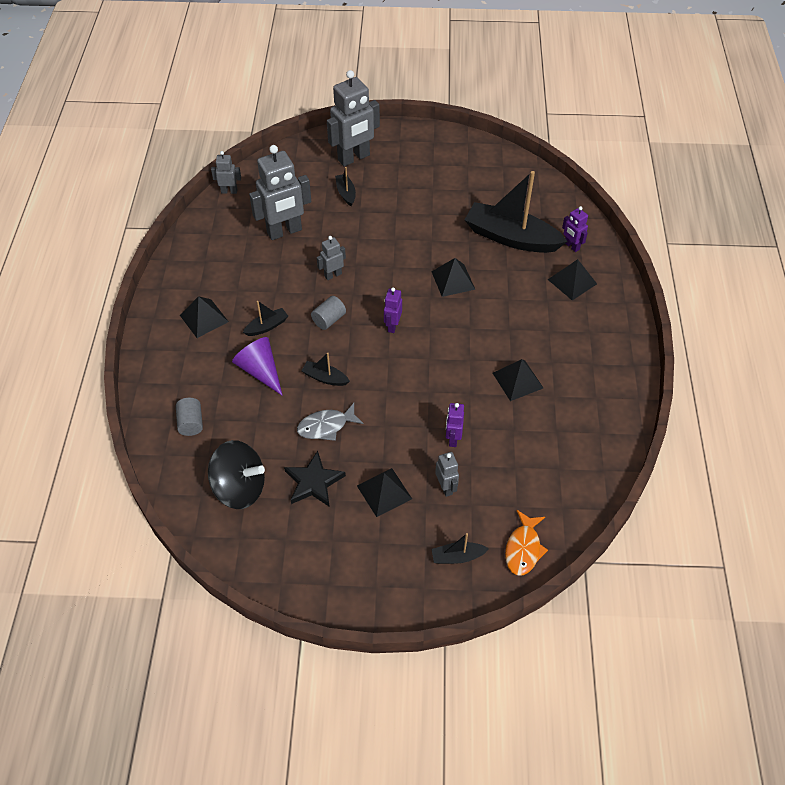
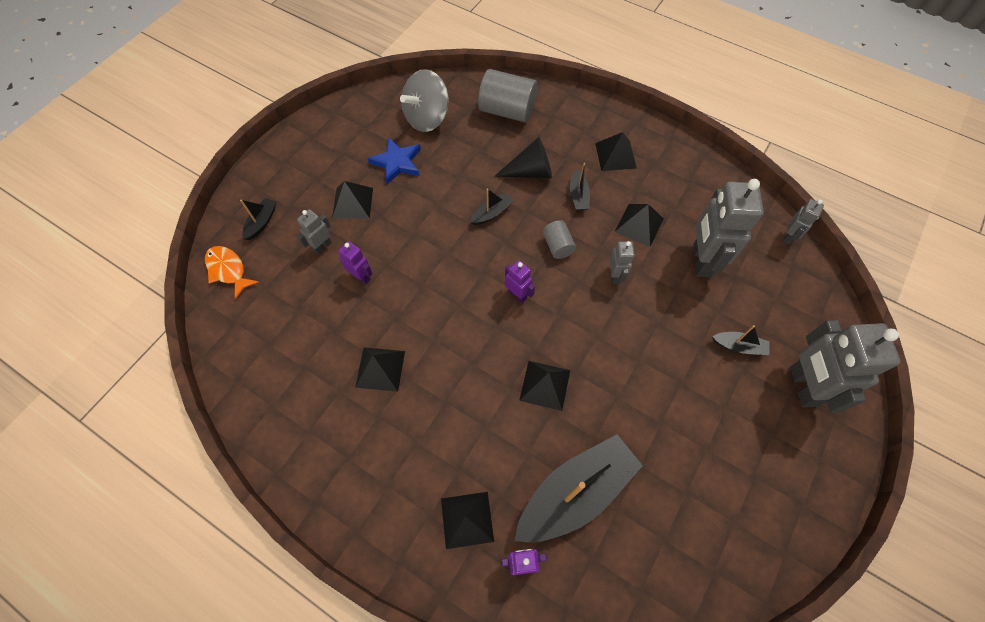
camera: 120 degrees right, 10 degrees up
grey cylinder [176,398,203,436] -> grey cylinder [478,69,538,122], size x1.85
black spinning top [208,440,265,509] -> grey spinning top [400,69,448,132]
purple cone [232,337,283,396] -> black cone [494,137,552,178]
black star [284,451,346,507] -> blue star [368,137,421,184]
grey fish [297,403,364,441] -> none
grey robot [435,452,459,497] -> grey robot turned 120 degrees clockwise [297,209,332,254]
none -> black pyramid [615,204,664,247]

